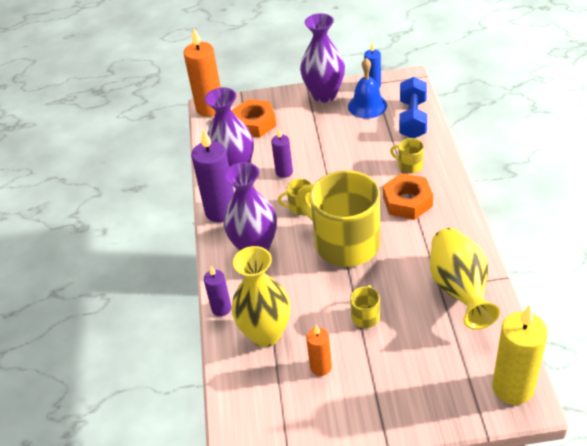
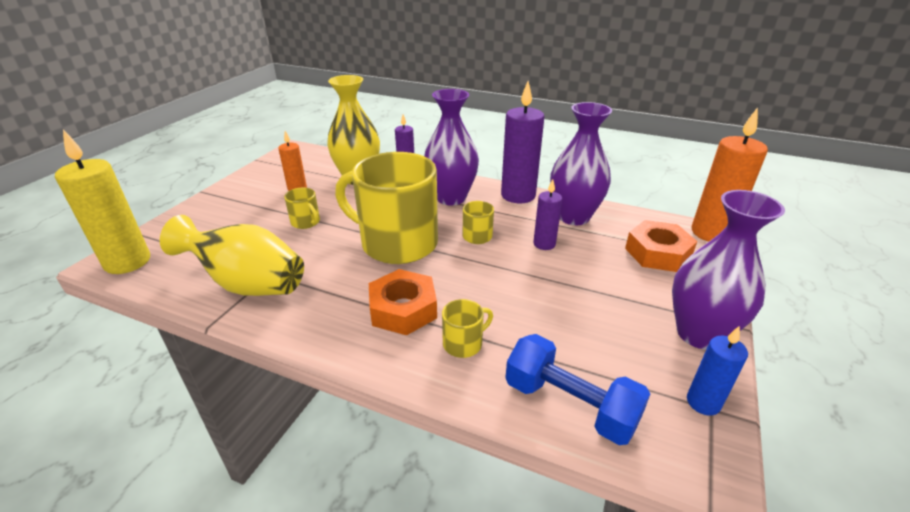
camera: 115 degrees right, 10 degrees down
yellow mug [297,170,380,267] -> yellow mug turned 135 degrees counterclockwise [335,152,438,264]
blue bell [348,58,387,119] -> none

